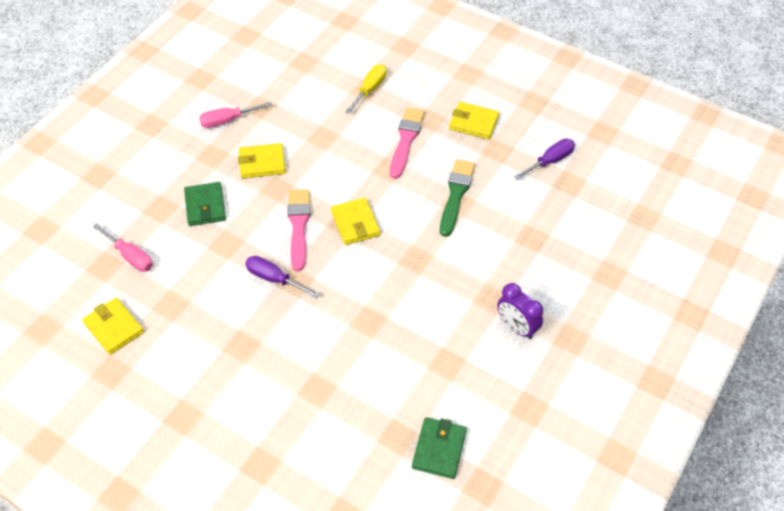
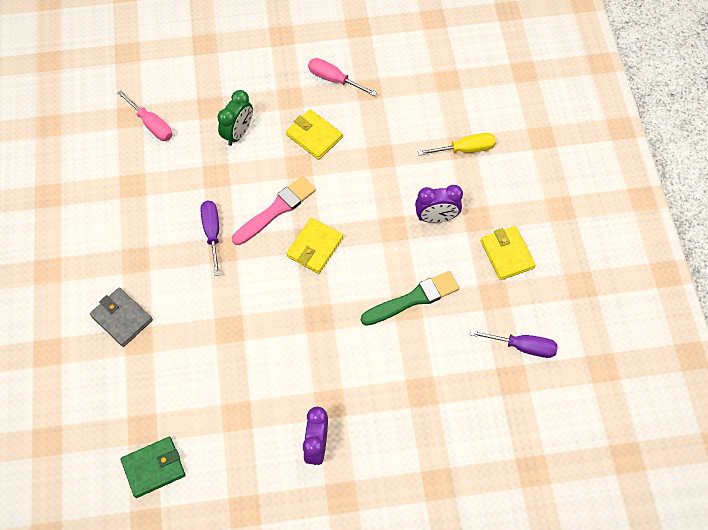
camera: 50 degrees right, 10 degrees up
yellow wallet [82,297,144,355] -> none
pink screwdriver [93,223,153,272] -> pink screwdriver turned 45 degrees counterclockwise [117,90,172,141]
green wallet [184,182,226,226] -> green clock [217,90,253,146]
pink brush [390,107,425,179] -> purple clock [415,185,463,223]
none -> grey wallet [90,287,153,347]

